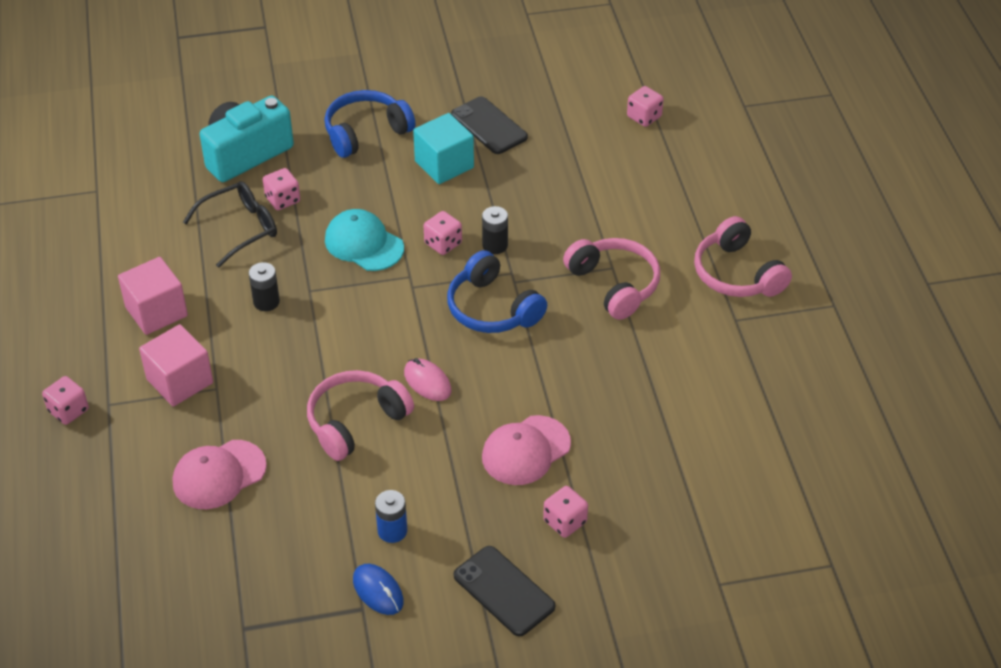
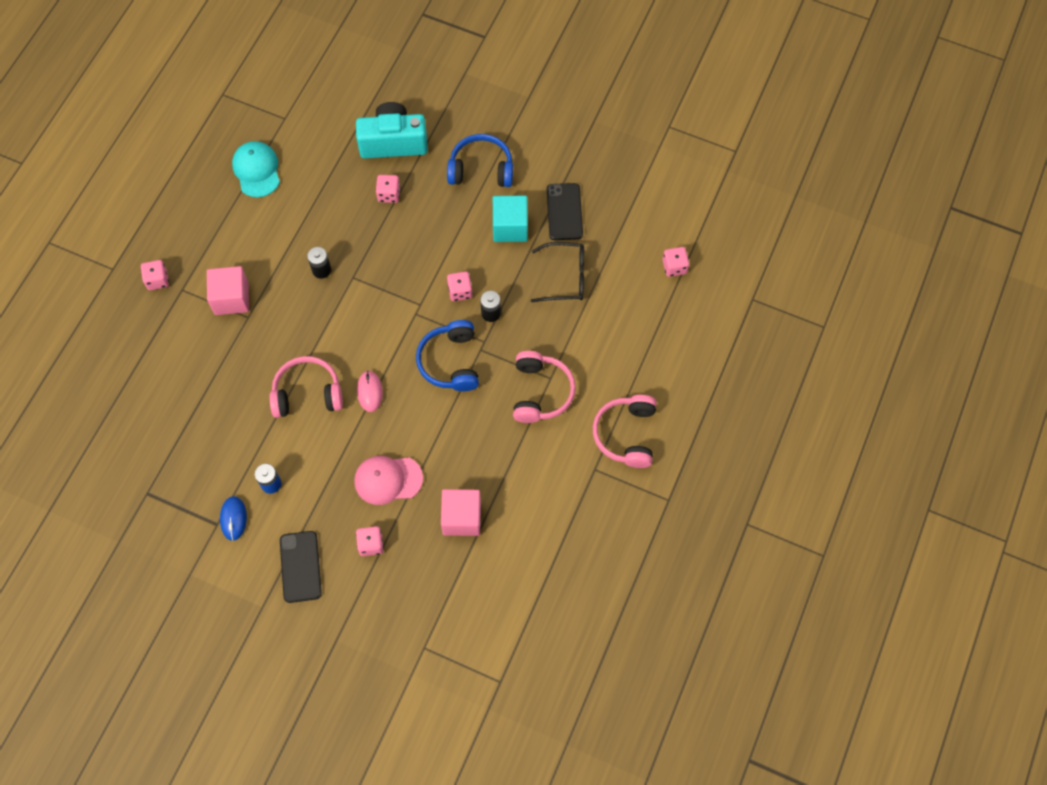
camera: 35 degrees right, 20 degrees up
pink cube [118,257,188,335] -> pink cube moved to [441,489,481,536]
pink cap [173,440,267,509] -> none
black glasses [183,181,277,268] -> black glasses moved to [531,242,584,302]
turquoise cap [325,209,404,271] -> turquoise cap moved to [232,141,280,197]

